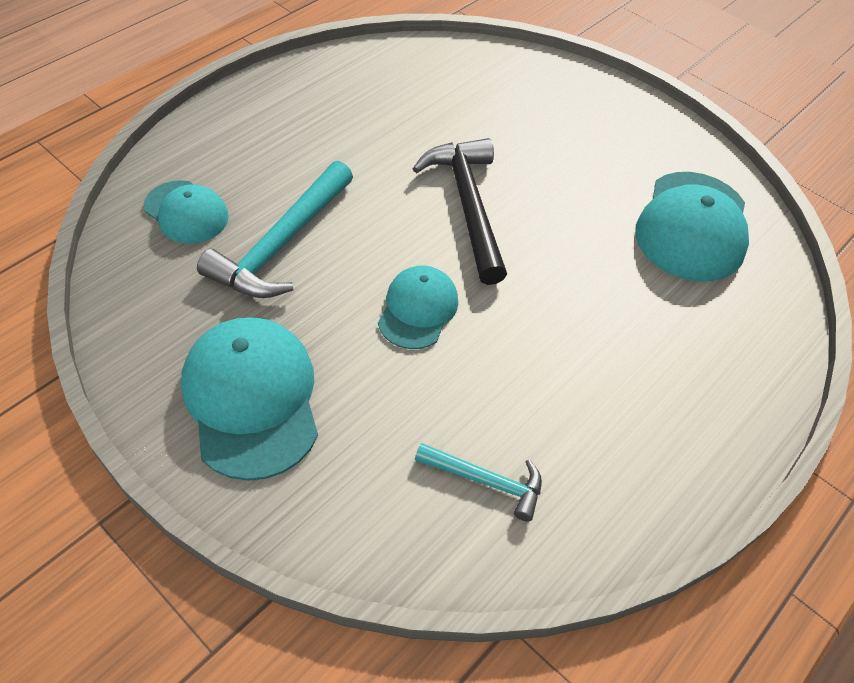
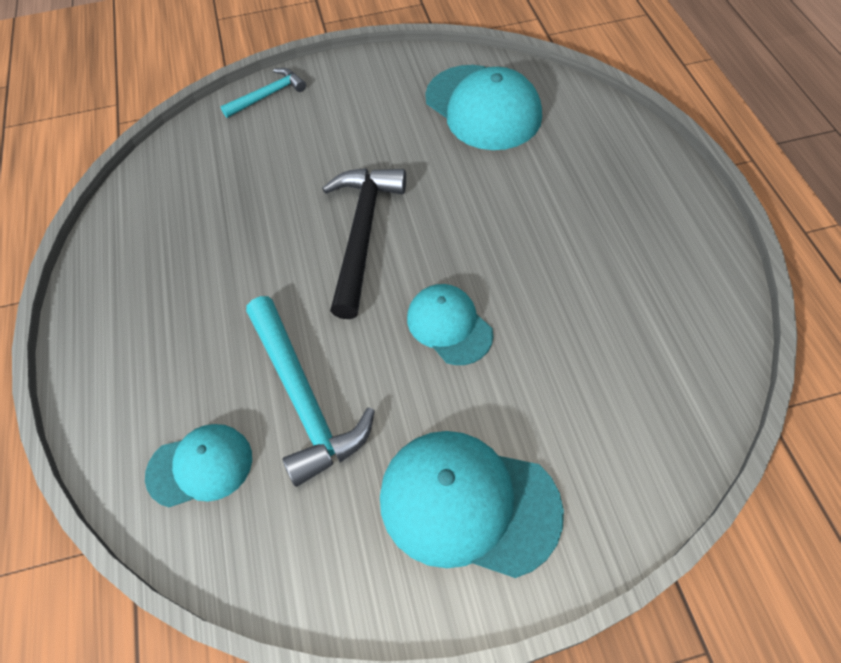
camera: 50 degrees left, 5 degrees up
black hammer [413,138,507,285] -> black hammer turned 75 degrees clockwise [322,168,406,319]
turquoise hammer [415,443,542,522] -> turquoise hammer moved to [220,68,306,118]

